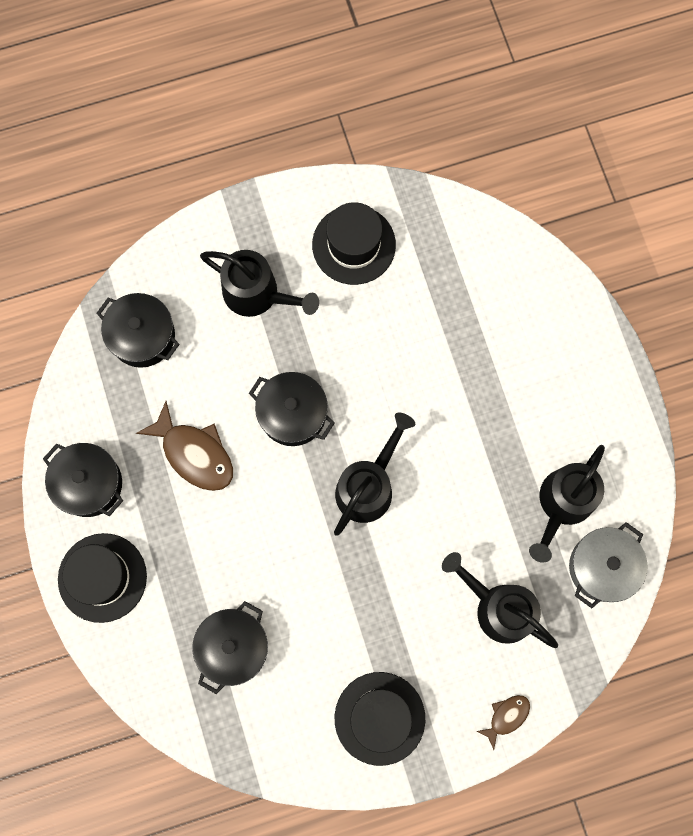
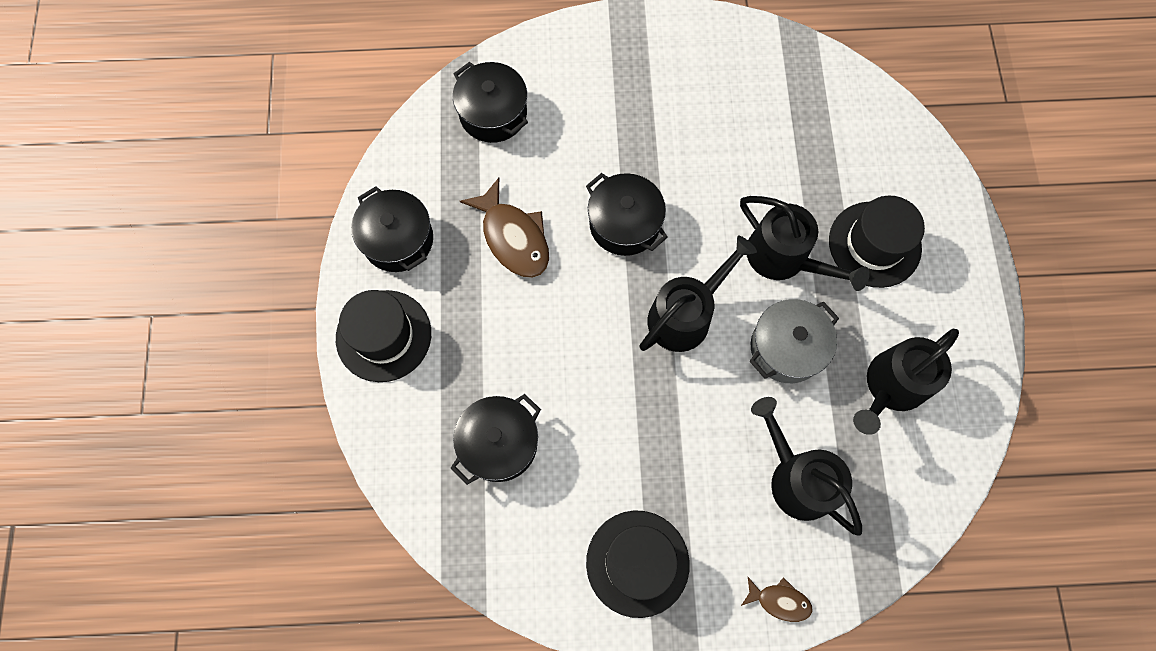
camera: 15 degrees right, 5 degrees down
black watering can [200,250,319,317] -> black watering can moved to [740,196,870,291]
black hat [312,202,396,285] -> black hat moved to [829,196,925,288]
brown fish [476,695,530,750] -> brown fish turned 45 degrees clockwise [741,577,812,622]
grey pot [569,522,648,608] -> grey pot moved to [750,299,839,383]

